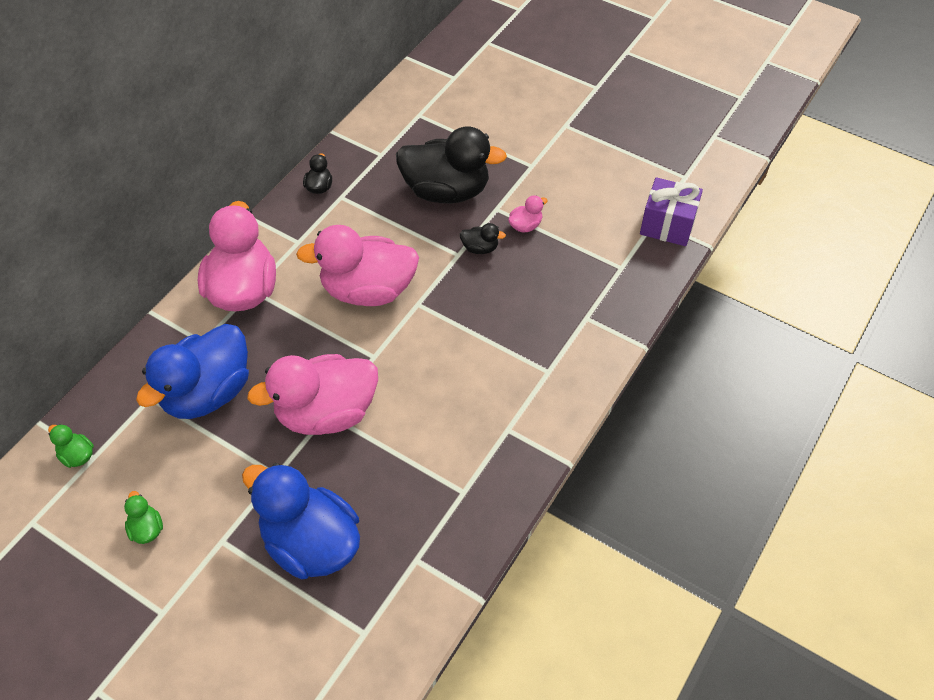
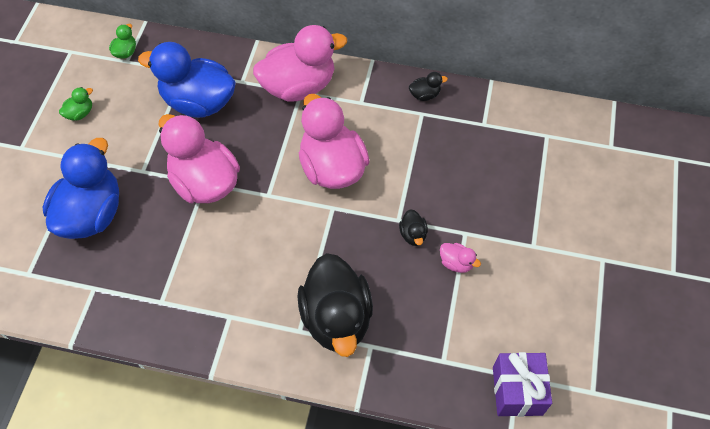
camera: 70 degrees right, 5 degrees up
black duck [396,126,507,204] -> black duck moved to [298,253,373,357]

